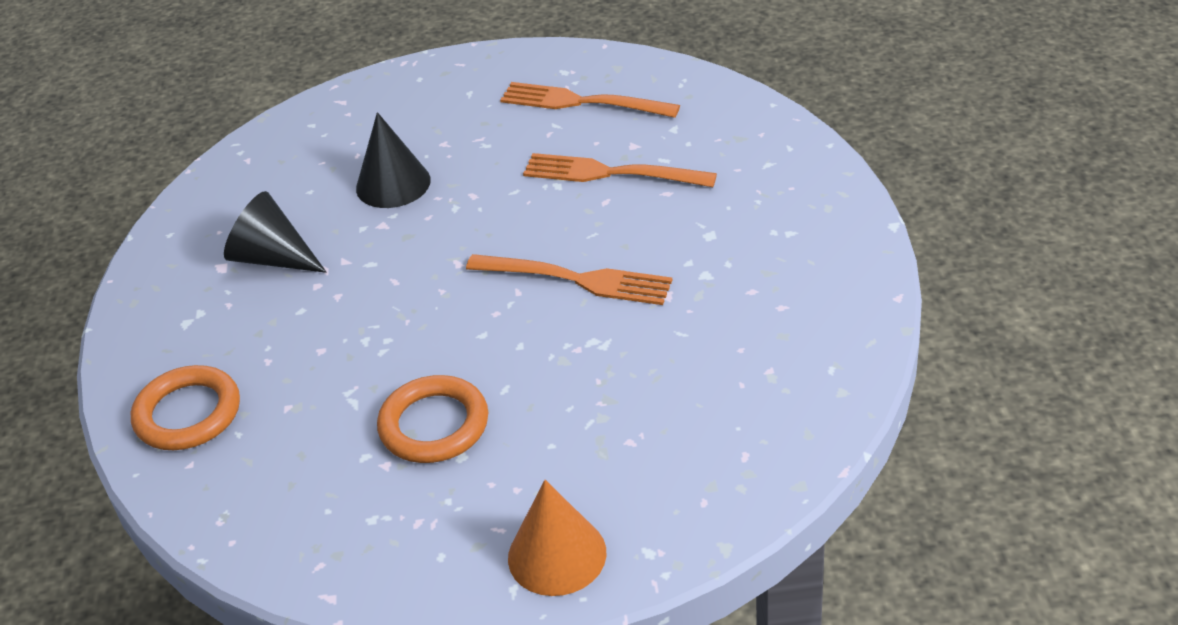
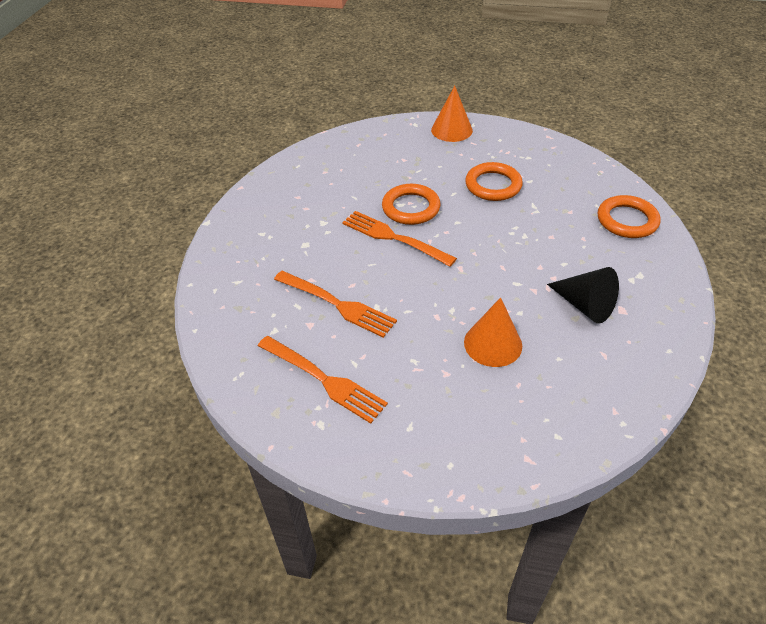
camera: 165 degrees left, 5 degrees up
black cone [356,112,431,208] -> orange cone [464,297,522,367]
none -> orange ring [382,184,441,225]

